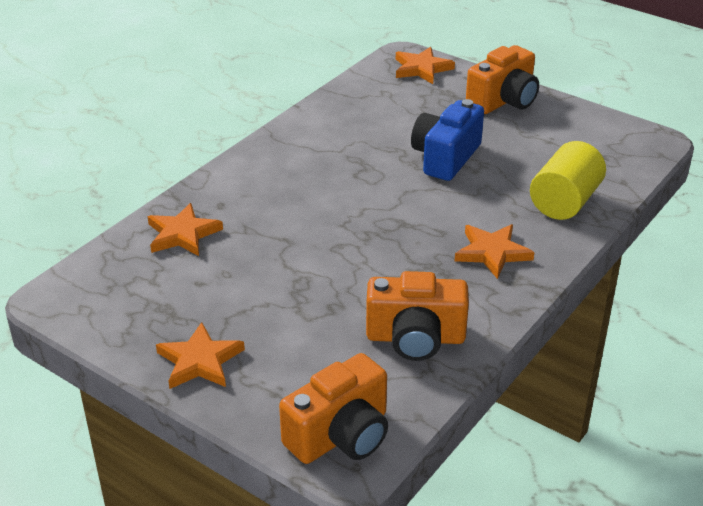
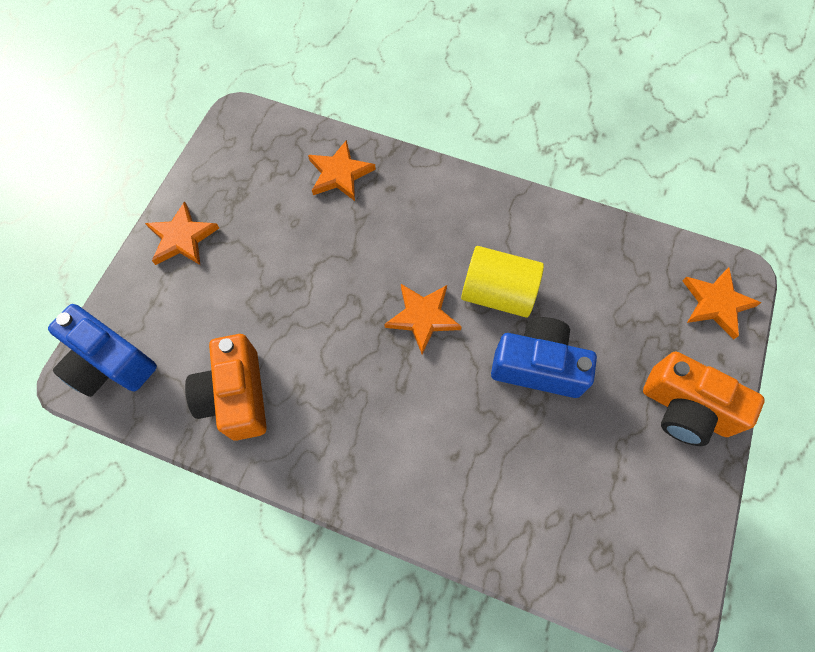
camera: 75 degrees right, 30 degrees up
orange camera [279,353,388,464] -> blue camera [48,304,157,397]
orange star [455,224,535,279] -> orange star moved to [384,284,462,354]
yellow cylinder [530,141,606,220] -> yellow cylinder moved to [461,246,544,318]

